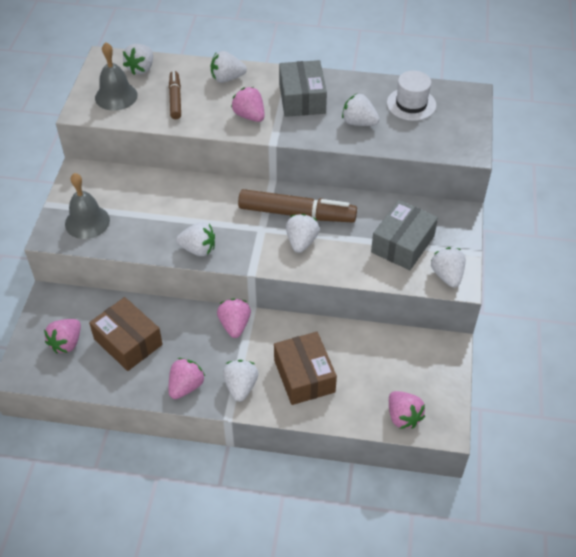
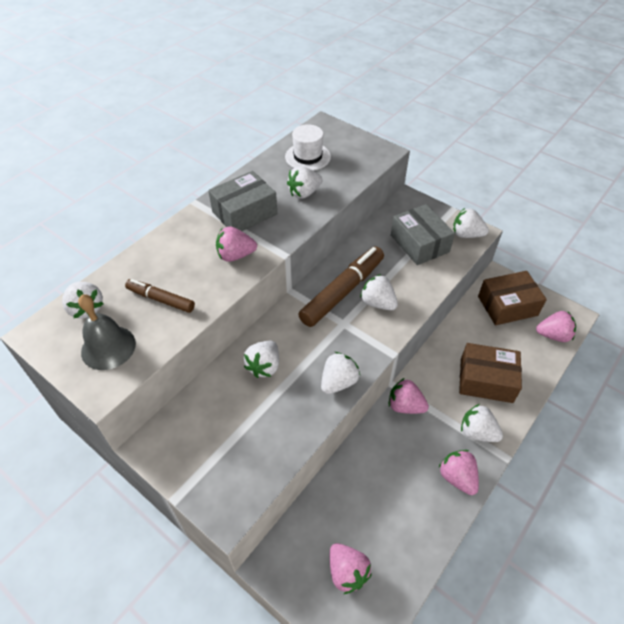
camera: 60 degrees left, 0 degrees up
grey bell [65,173,110,239] -> none
brown box [89,297,163,371] -> brown box moved to [478,271,547,325]
white strawberry [211,51,247,83] -> white strawberry moved to [244,341,279,378]
grey box [279,60,327,117] -> grey box turned 60 degrees counterclockwise [208,171,277,231]

